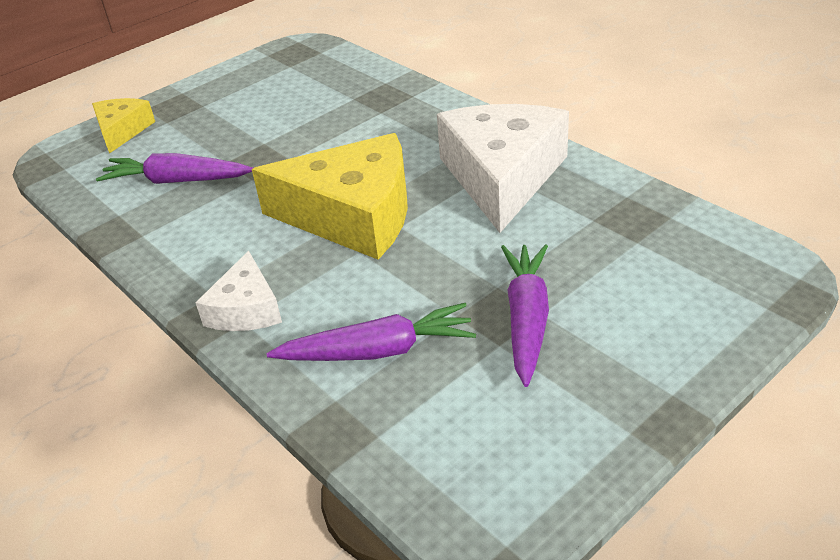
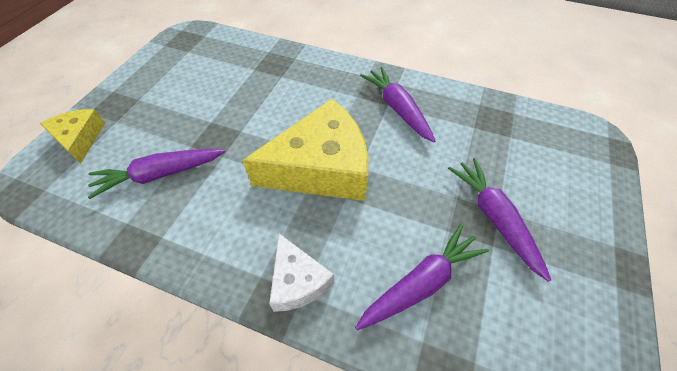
camera: 30 degrees left, 15 degrees up
white cheese [437,104,569,233] -> purple carrot [360,67,436,142]

